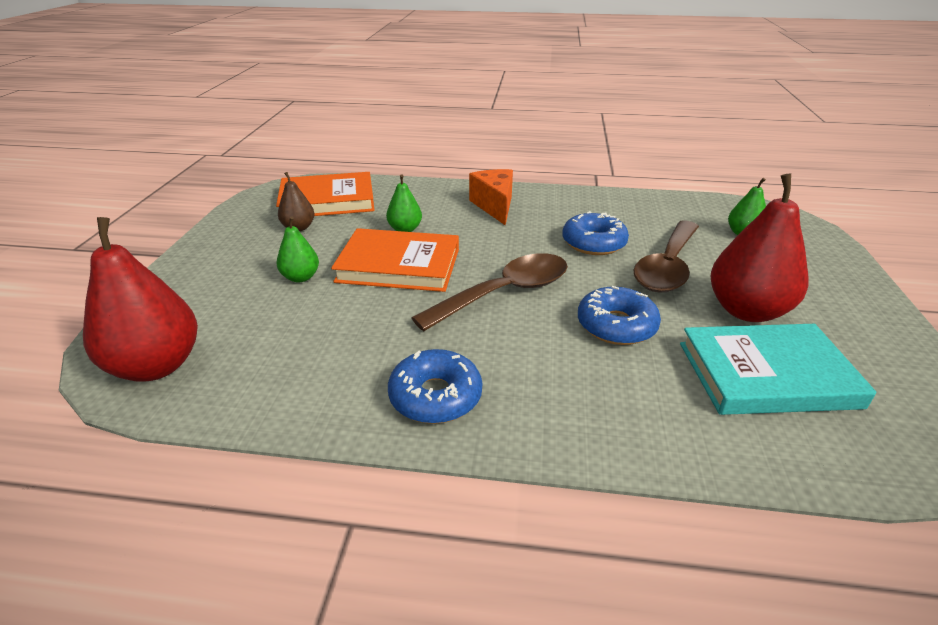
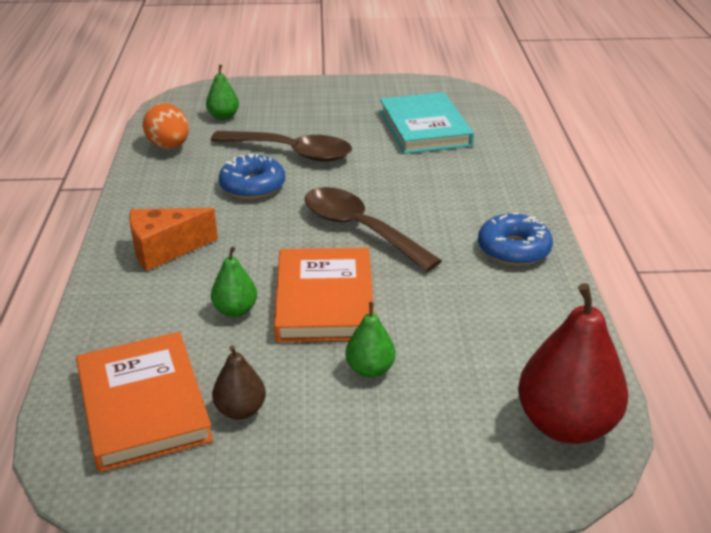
camera: 100 degrees left, 0 degrees up
blue donut [578,286,661,345] -> none
red pear [710,173,809,322] -> none
none -> orange egg [143,103,189,149]

